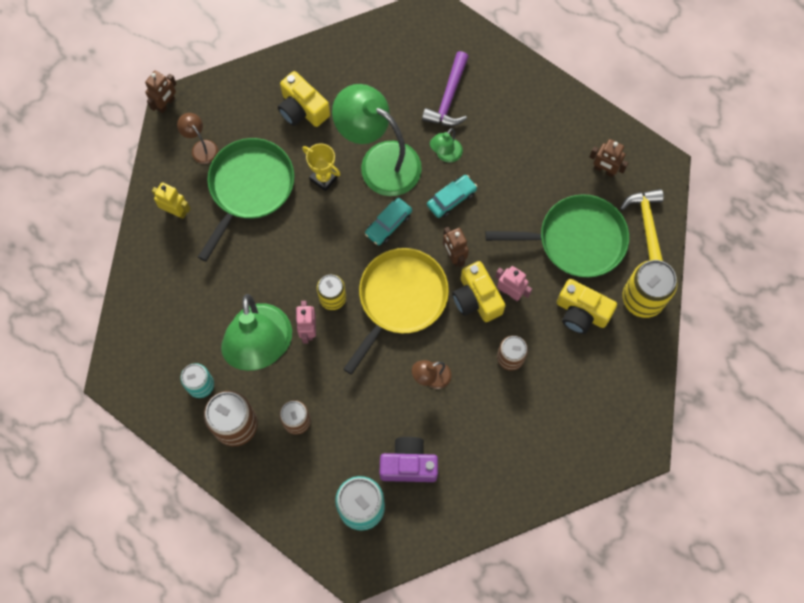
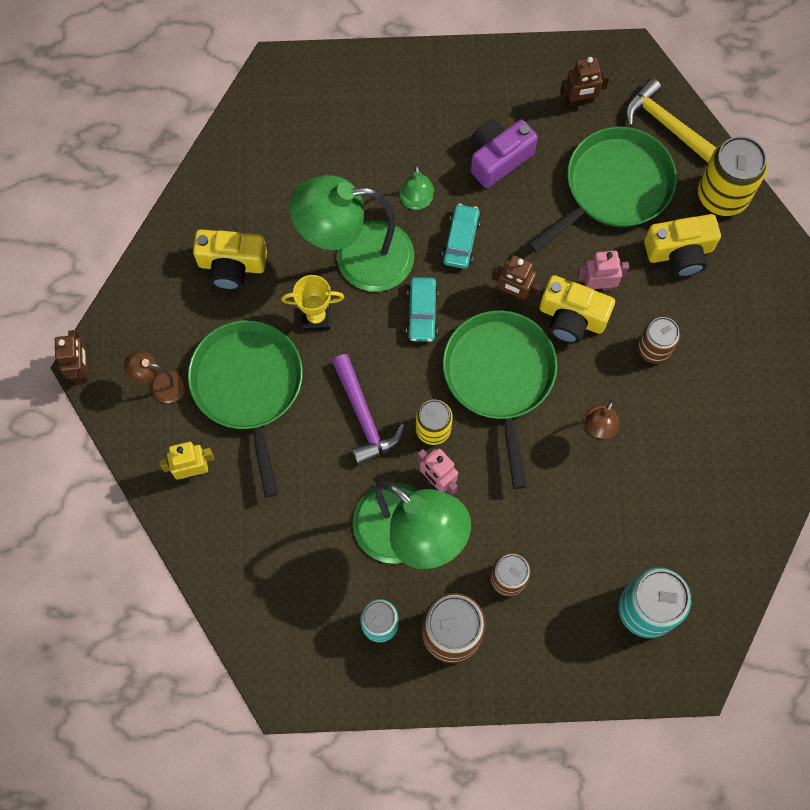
camera: 40 degrees left, 0 degrees up
yellow pan [344,248,449,375] -> green pan [443,310,557,489]
purple camera [380,437,438,482] -> purple camera moved to [470,119,538,188]
purple hammer [422,51,469,126] -> purple hammer moved to [332,354,405,465]

